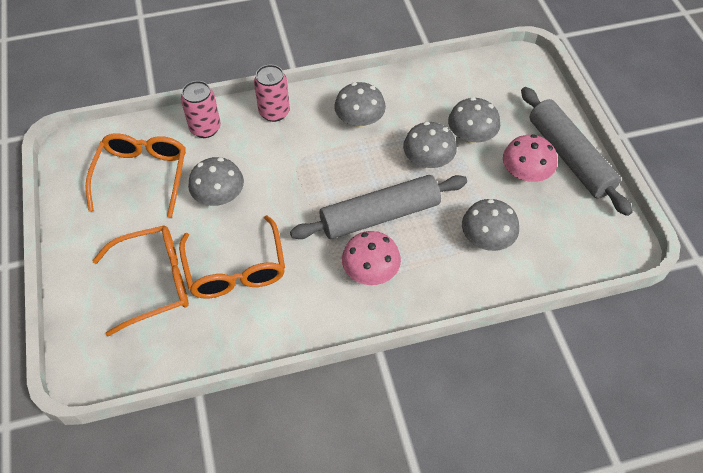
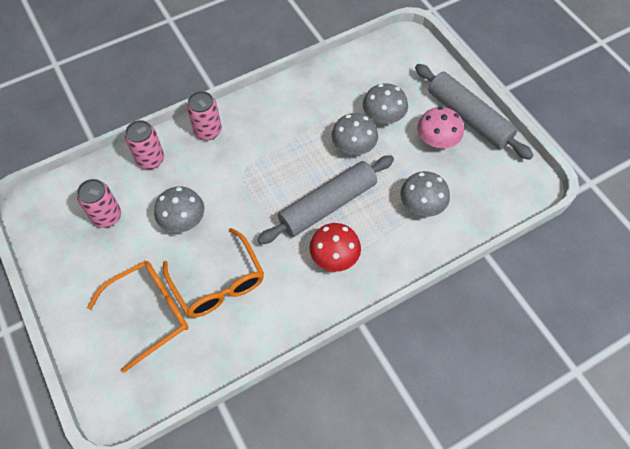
camera: 15 degrees left, 5 degrees up
orange glasses [86,133,186,217] -> pink can [77,179,121,228]
grey mushroom [334,82,386,128] -> none
pink mushroom [342,231,401,285] -> red mushroom [309,223,361,272]

